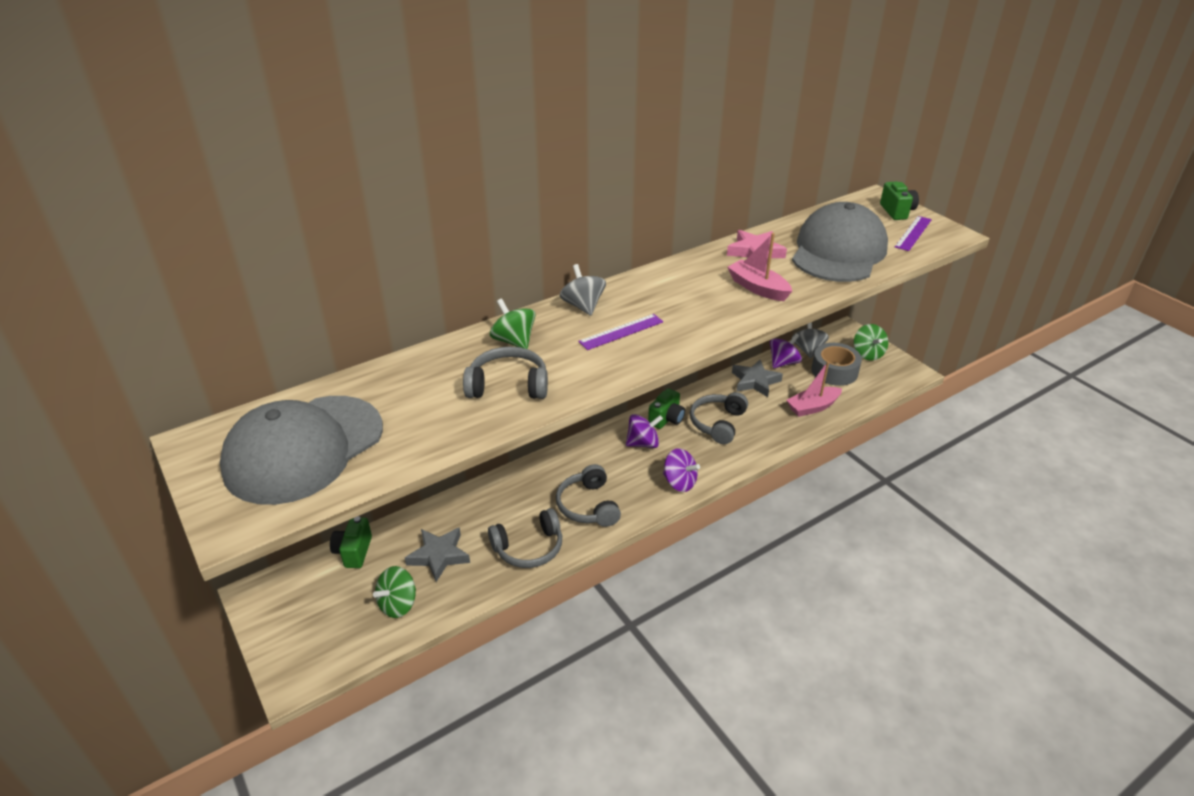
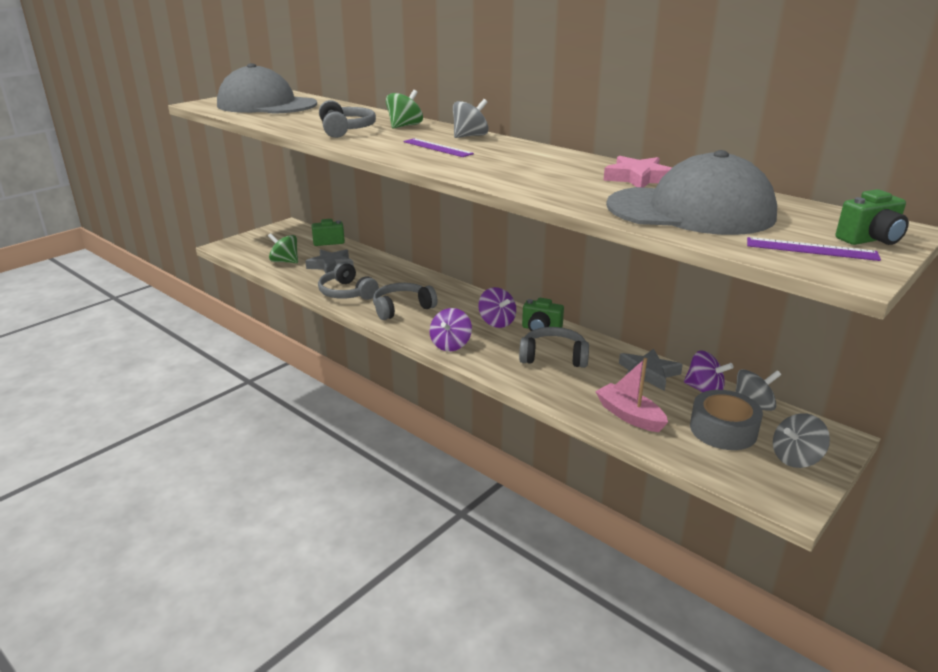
camera: 75 degrees right, 10 degrees down
pink boat [727,233,792,301] -> none
green spinning top [854,324,888,360] -> grey spinning top [773,413,830,468]

